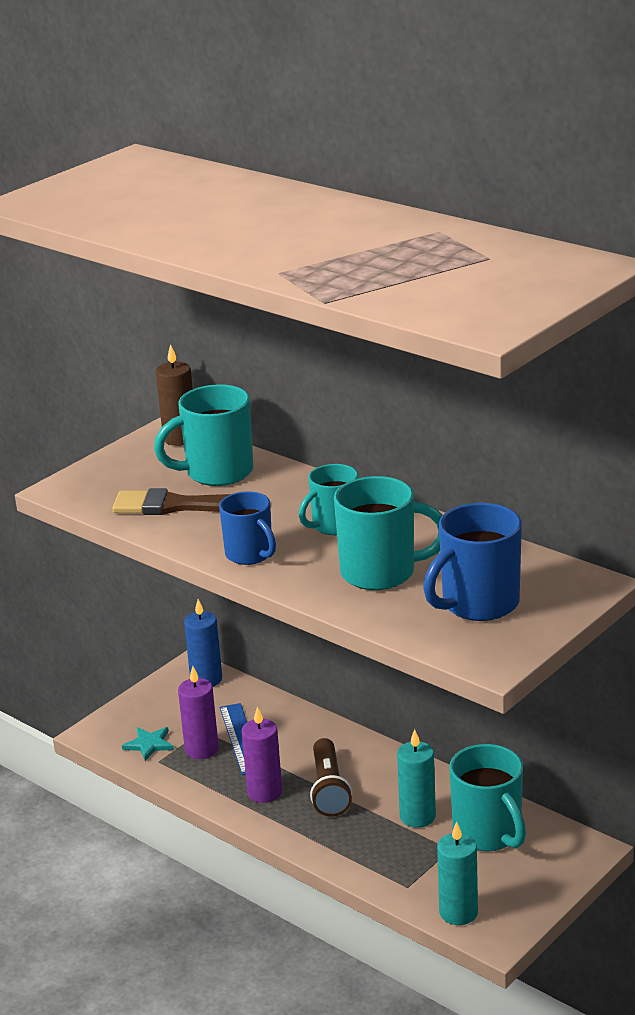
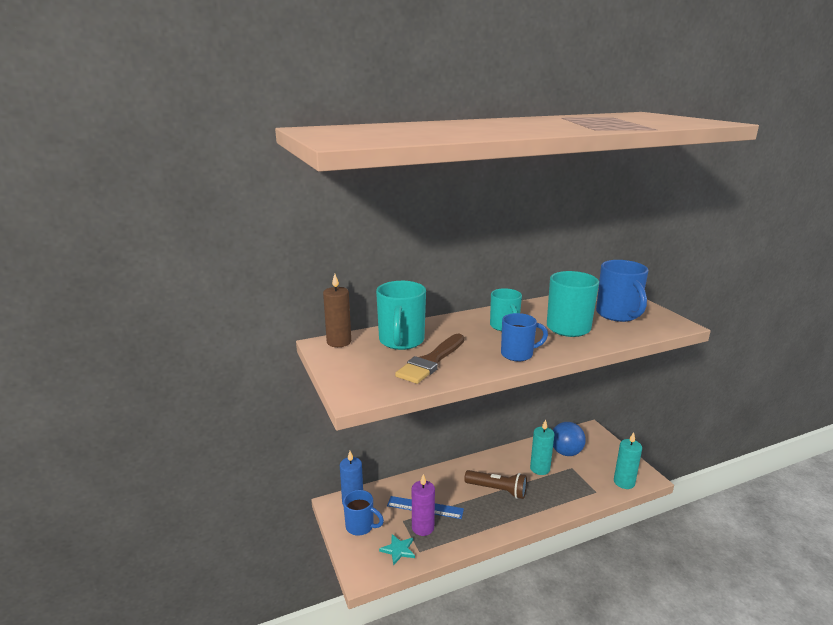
camera: 65 degrees left, 5 degrees down
purple candle [241,706,282,803] -> none
turquoise mug [449,744,526,851] -> blue ball [553,422,586,456]
none -> blue mug [343,490,384,536]

